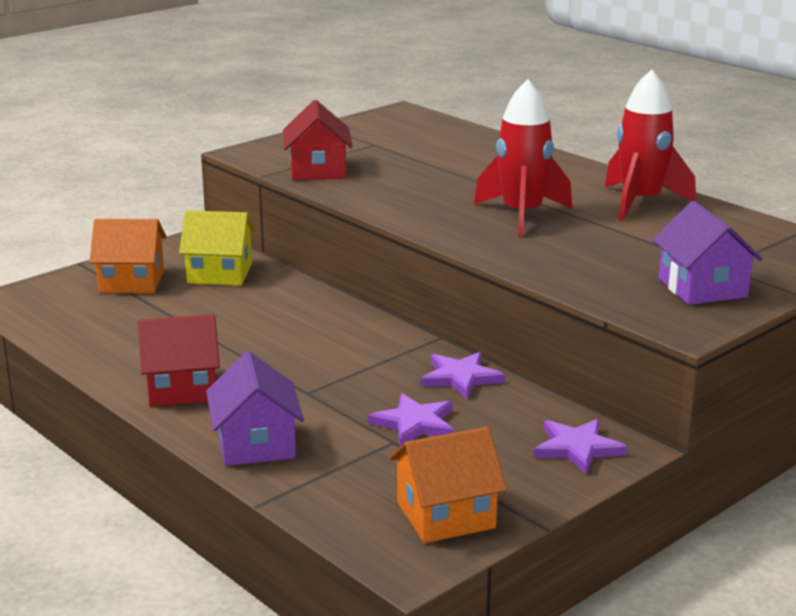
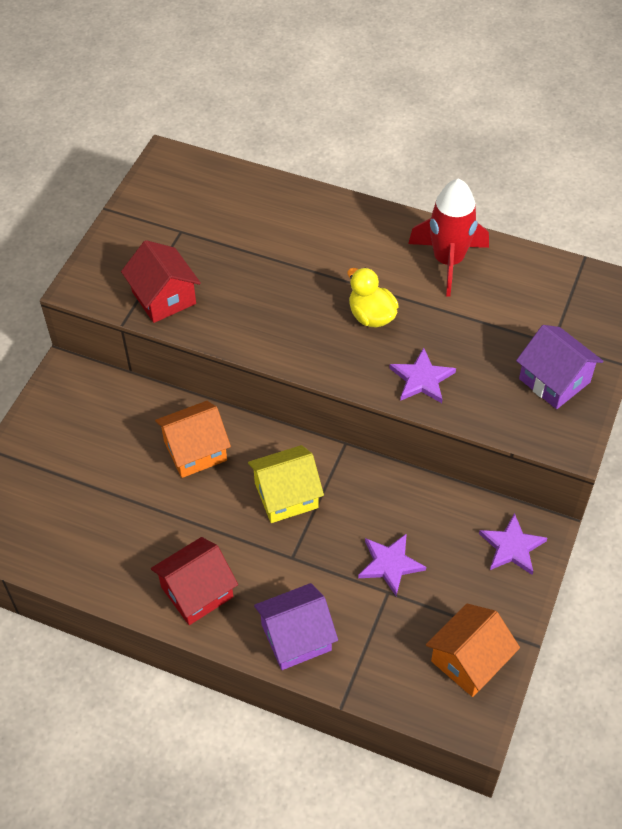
camera: 25 degrees left, 30 degrees up
orange house [90,219,167,293] -> orange house moved to [155,401,231,478]
yellow house [179,210,256,286] -> yellow house moved to [248,445,324,523]
purple house [206,351,304,466] -> purple house turned 75 degrees counterclockwise [254,583,338,670]
purple star [421,352,505,399] -> purple star moved to [389,348,456,403]
red rocket [474,79,572,237] -> yellow duck [348,267,399,327]

